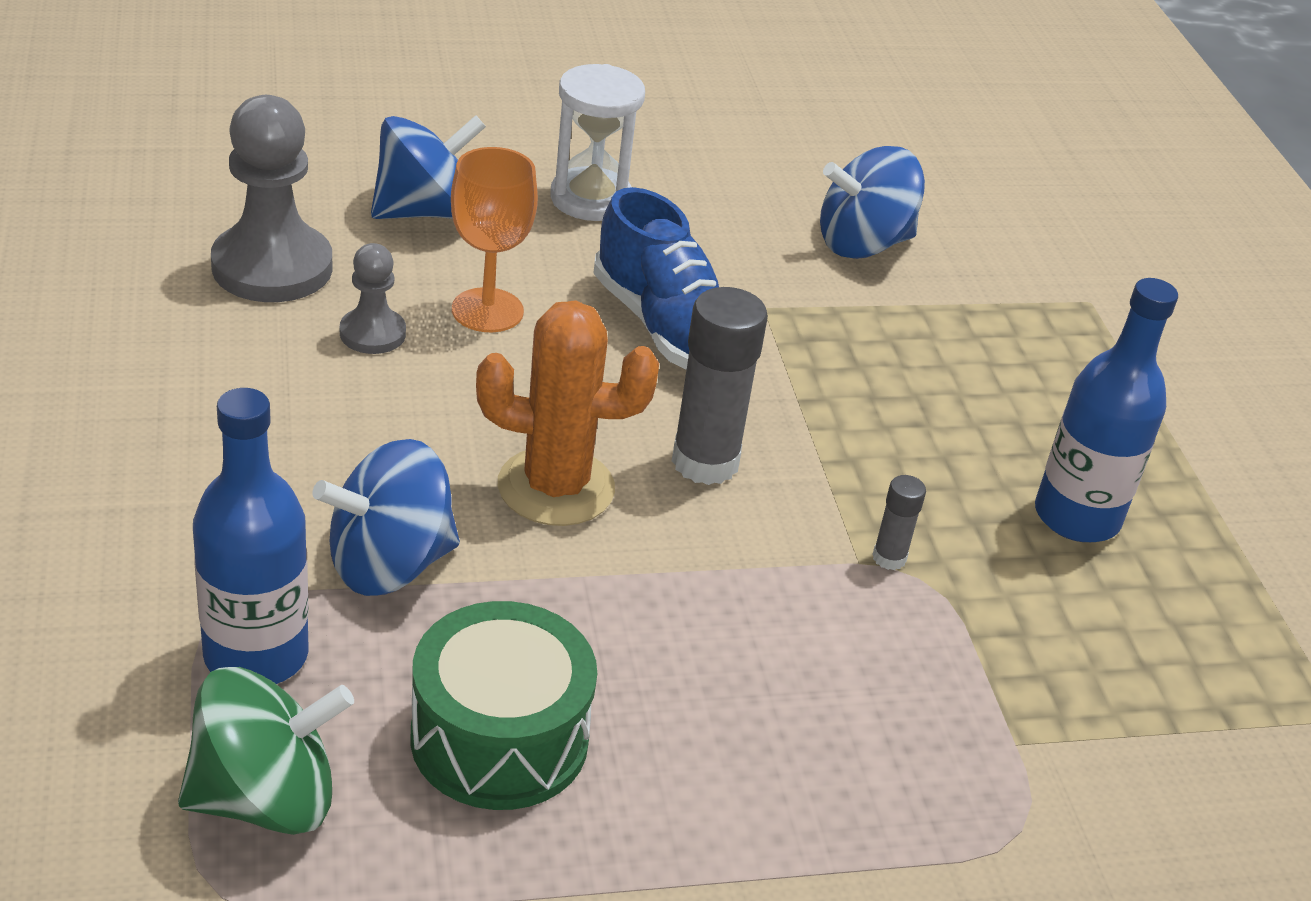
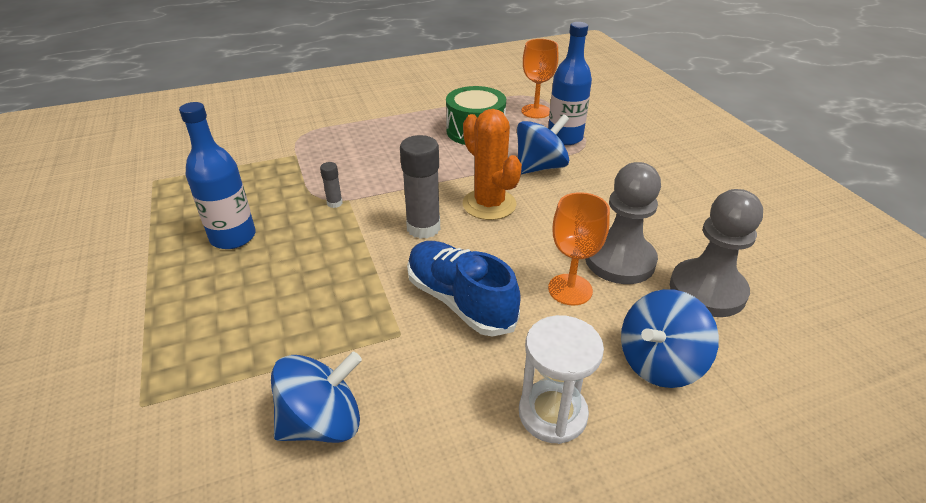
camera: 175 degrees right, 0 degrees up
green spinning top [178,667,354,835] -> orange goblet [521,39,559,118]
grey pawn [340,243,406,354] -> grey pawn [585,162,661,284], size x1.88
orange cactus [476,300,659,526] -> orange cactus turned 60 degrees clockwise [463,109,522,220]

